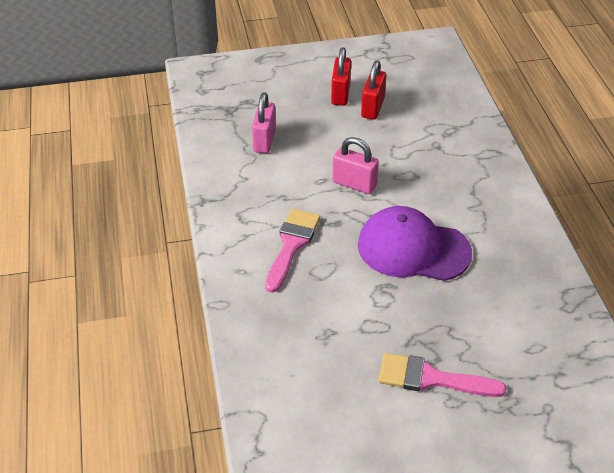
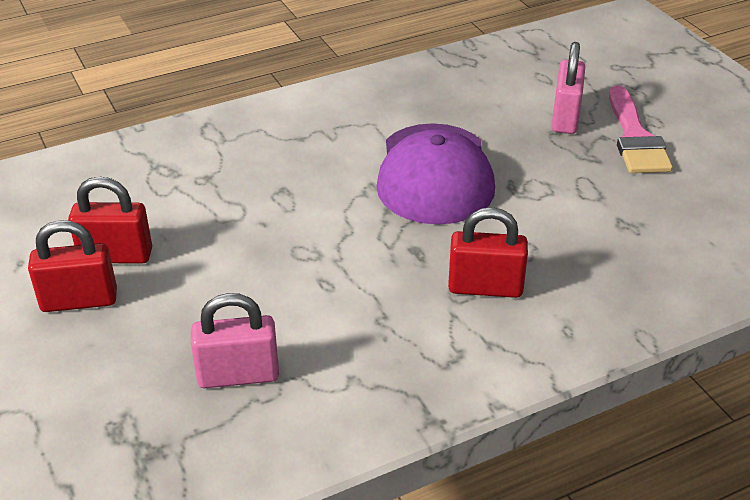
camera: 105 degrees left, 5 degrees down
pink brush [265,209,320,293] -> red padlock [448,207,528,298]
pink padlock [333,137,379,194] -> pink padlock moved to [552,42,585,134]

